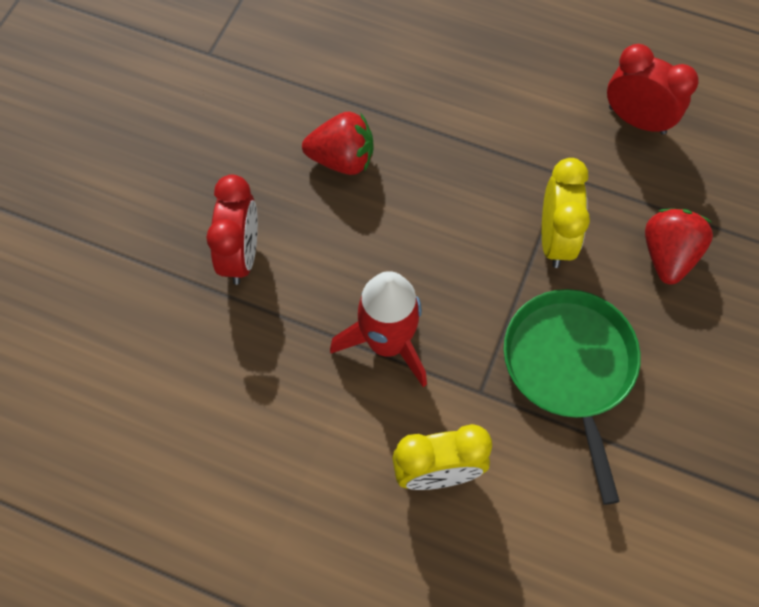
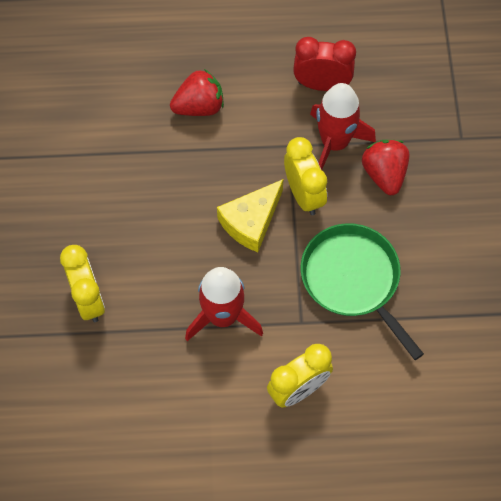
camera: 25 degrees left, 0 degrees up
red clock [206,174,258,285] -> yellow clock [60,245,105,322]
red strawberry [302,111,373,175] -> red strawberry moved to [170,69,224,116]
none -> yellow cheese [217,179,283,252]
none -> red rocket [310,83,376,170]

